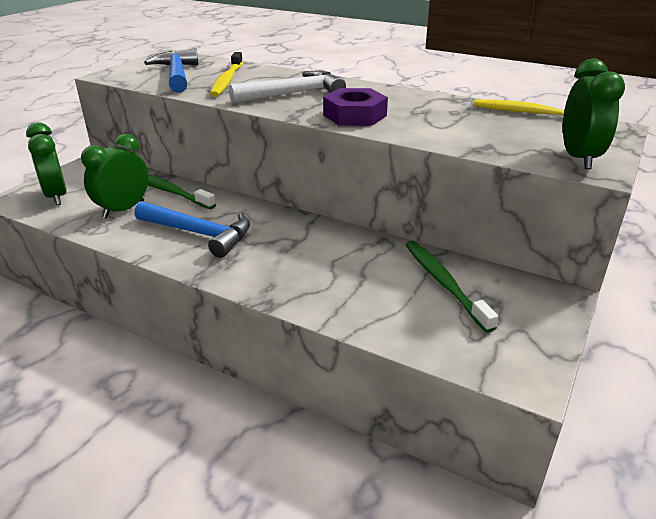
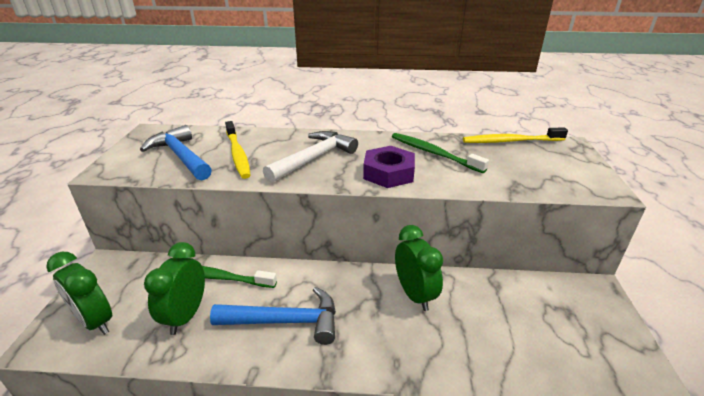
camera: 25 degrees left, 0 degrees up
green toothbrush [405,241,499,333] -> green toothbrush moved to [392,133,489,173]
green clock [563,59,625,169] -> green clock moved to [395,225,443,311]

